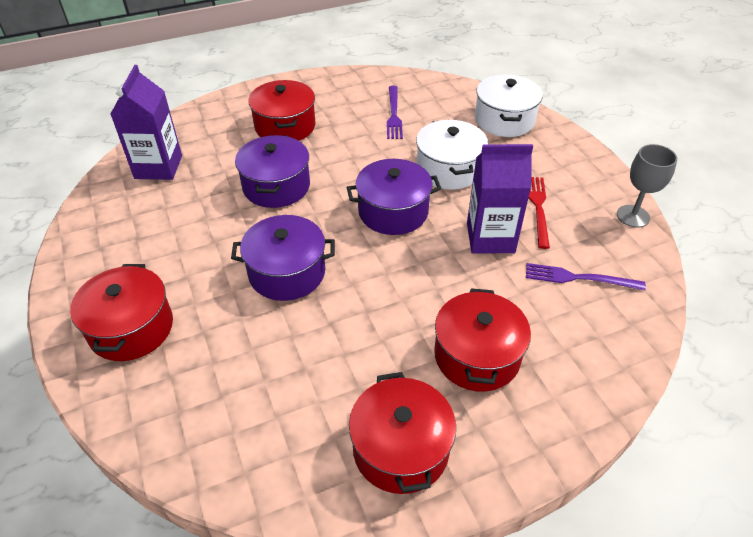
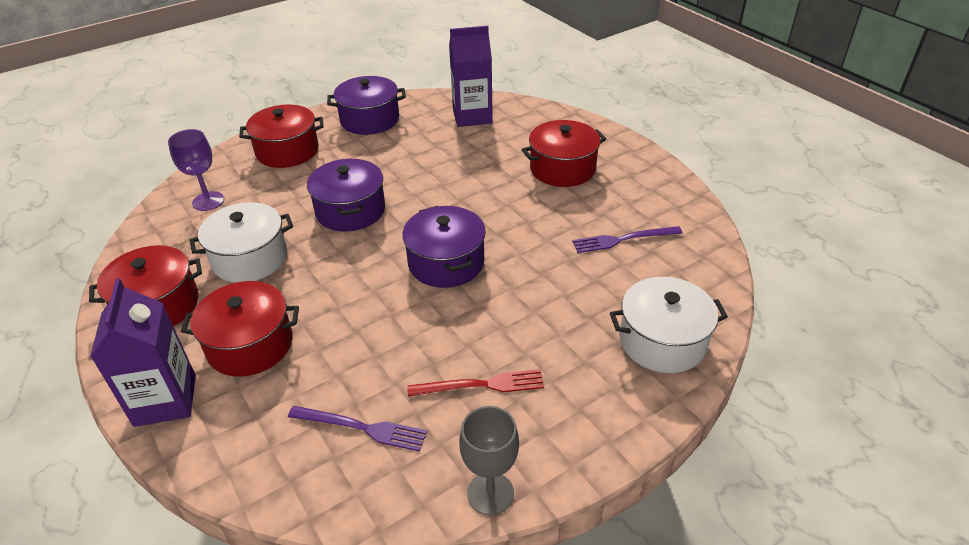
camera: 80 degrees right, 5 degrees down
purple pot [235,135,310,208] -> purple pot moved to [327,76,406,135]
white pot [416,120,488,190] -> white pot moved to [190,202,293,283]
purple carton [467,144,533,254] -> purple carton moved to [90,278,196,427]
purple fork [526,263,646,290] -> purple fork turned 105 degrees clockwise [288,406,427,452]
none -> purple goblet [168,129,224,211]

